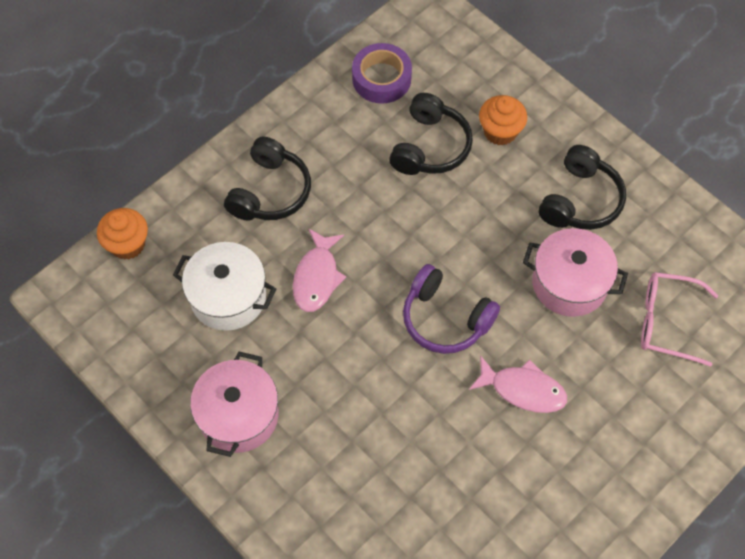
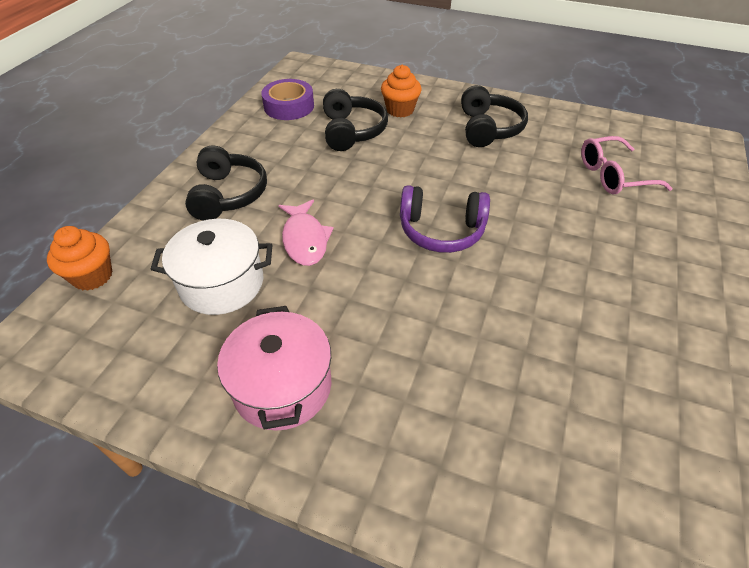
camera: 25 degrees left, 15 degrees down
pink fish [469,355,567,413] -> none
pink pot [523,228,628,317] -> none

